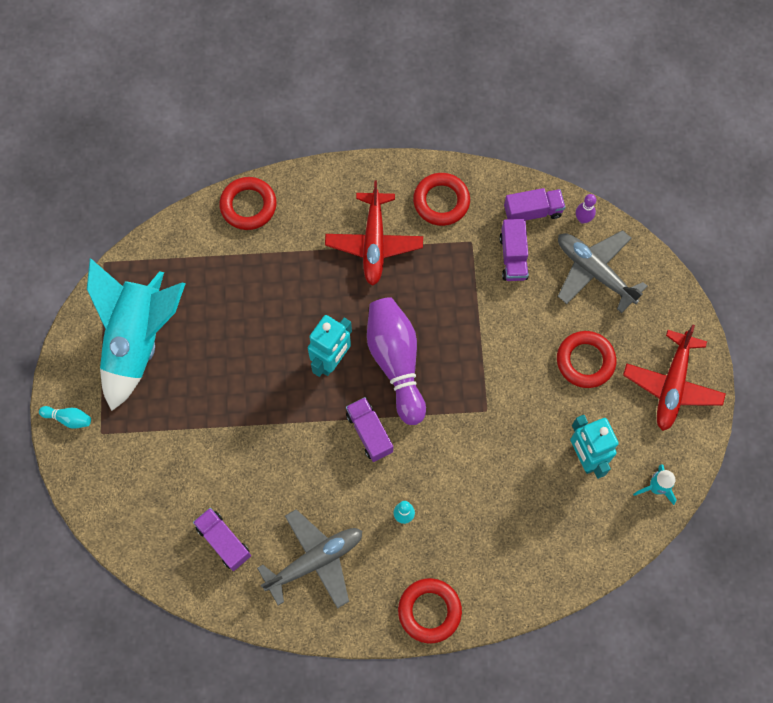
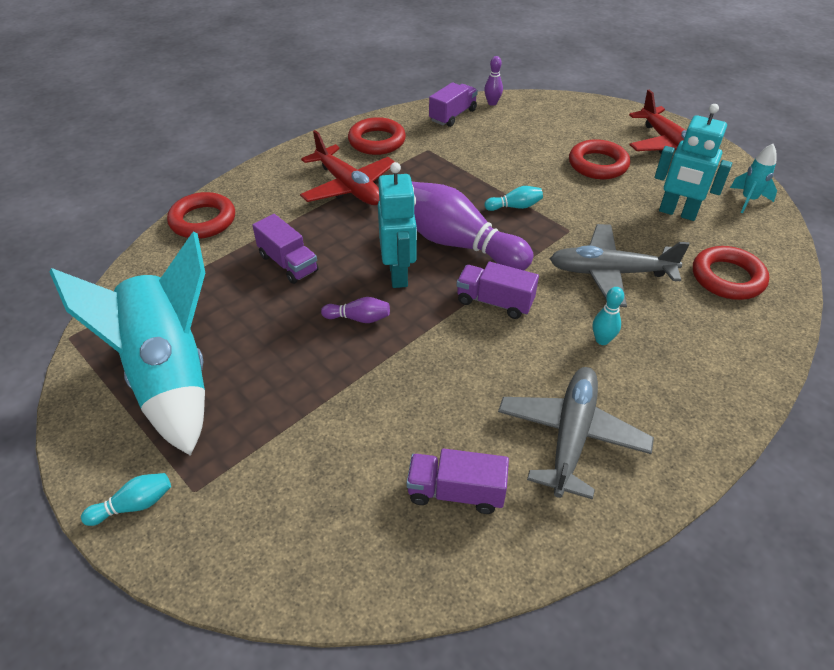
camera: 40 degrees left, 25 degrees down
red ring [398,578,462,643] -> red ring moved to [693,246,769,300]
purple truck [499,219,529,281] -> purple truck moved to [252,214,319,284]
grey plane [558,230,648,313] -> grey plane moved to [550,224,690,307]
none -> purple bowling pin [321,297,390,323]
none -> turquoise bowling pin [485,186,543,211]

